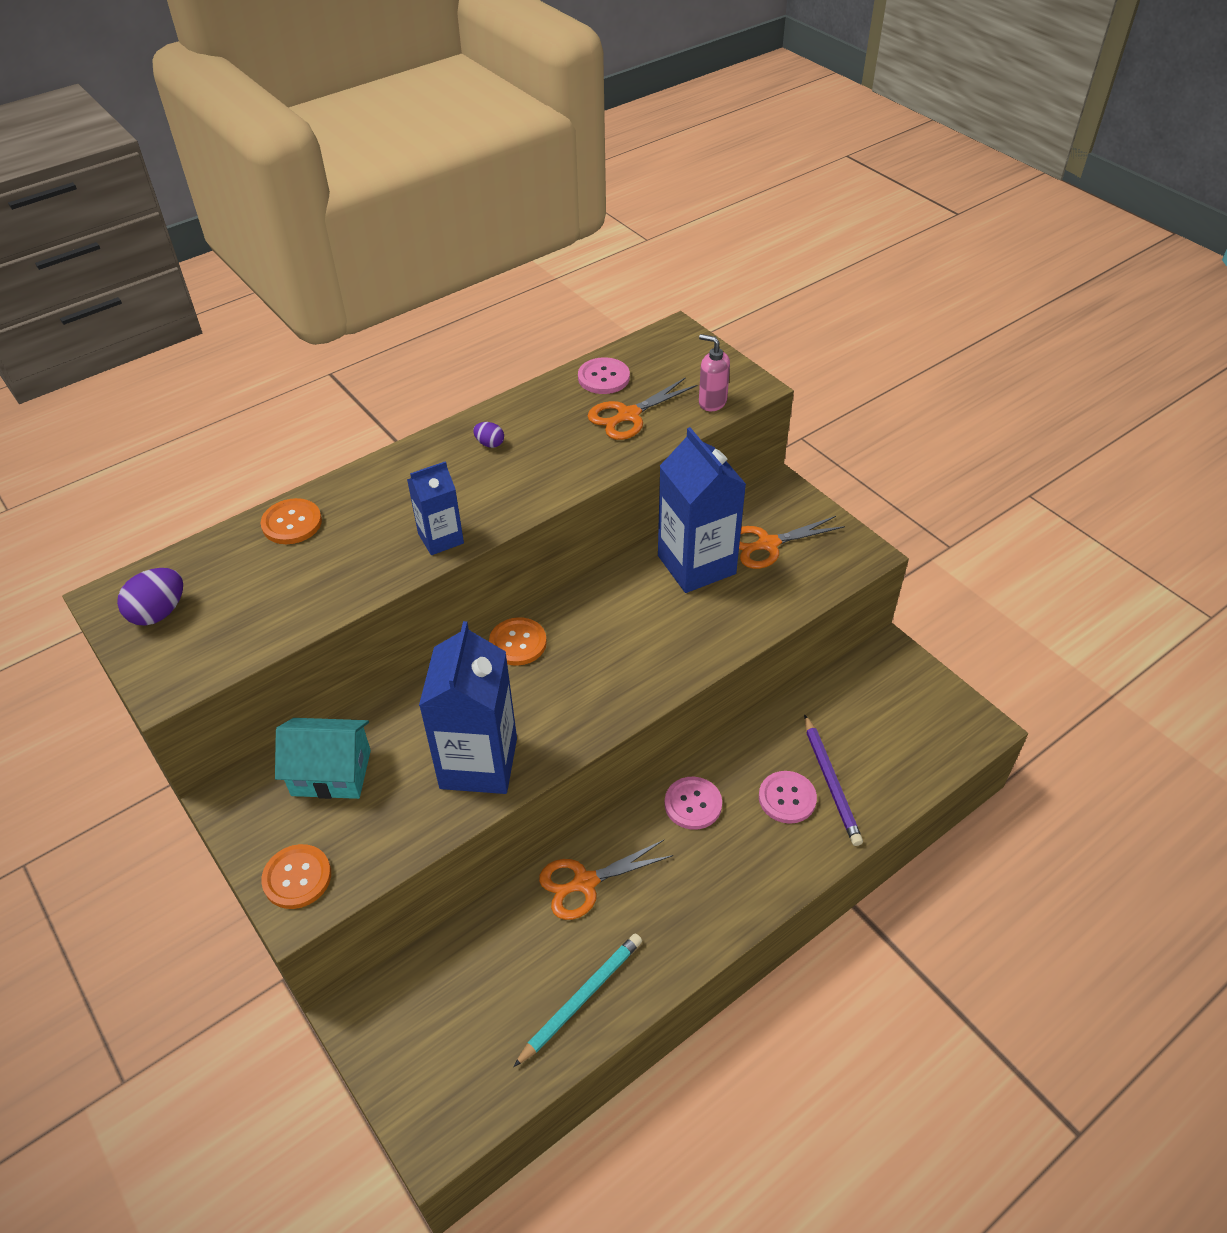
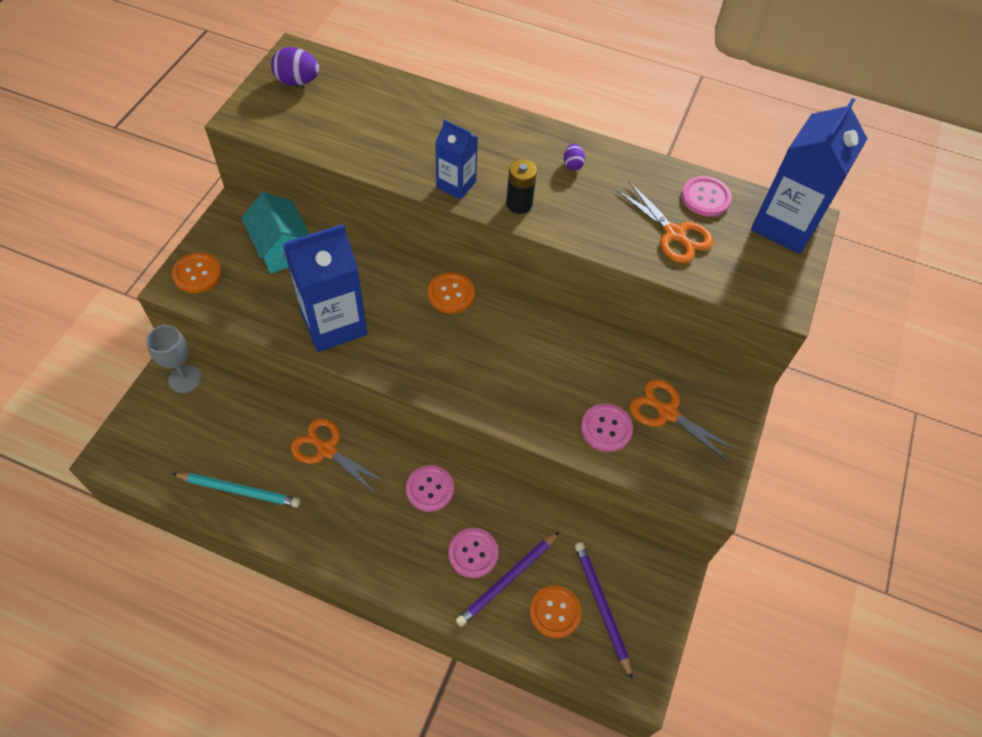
camera: 55 degrees right, 10 degrees up
orange button [261,498,322,544] -> orange button moved to [530,585,581,639]
orange scissors [588,377,697,440] -> orange scissors turned 150 degrees counterclockwise [616,181,713,263]
blue carton [658,427,746,593] -> blue carton moved to [751,98,868,254]
pink soap dispenser [699,334,730,412] -> none
none -> grey goblet [146,325,201,393]
none -> black battery [506,159,537,214]
none -> purple pencil [575,542,633,680]
none -> pink button [581,404,633,452]

